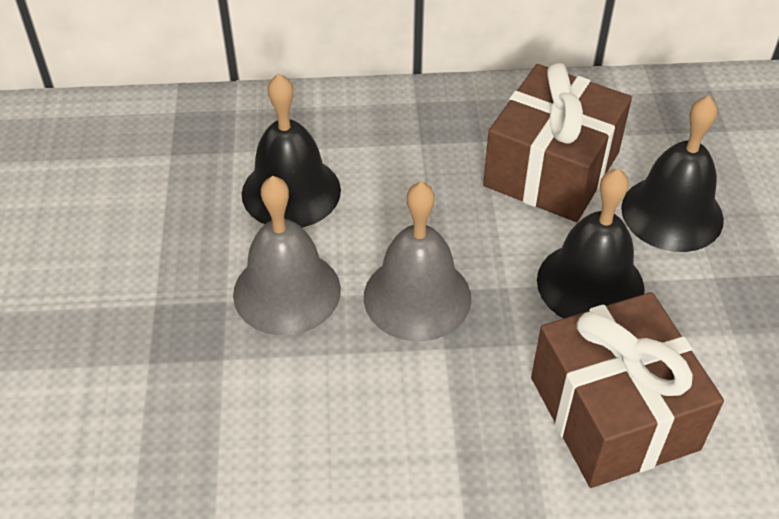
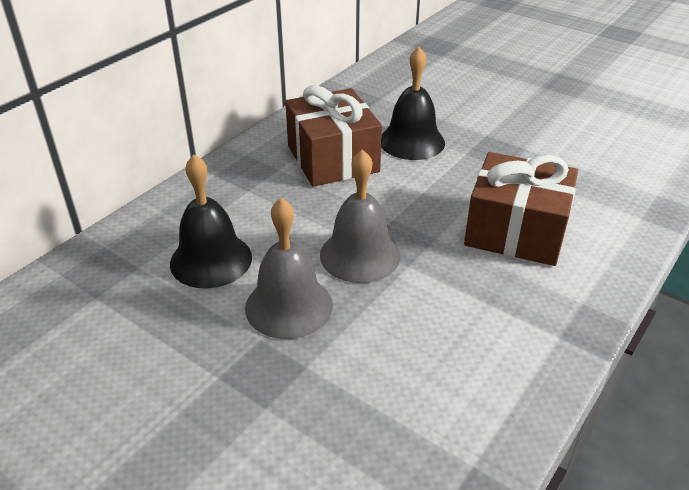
camera: 50 degrees left, 10 degrees down
black bell [537,168,645,319] -> none

